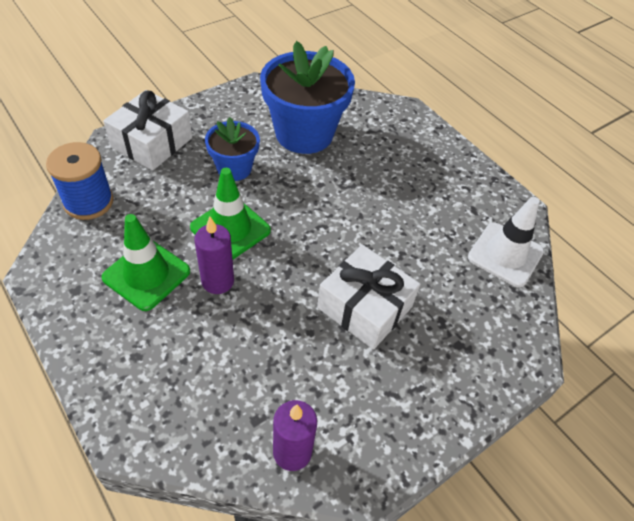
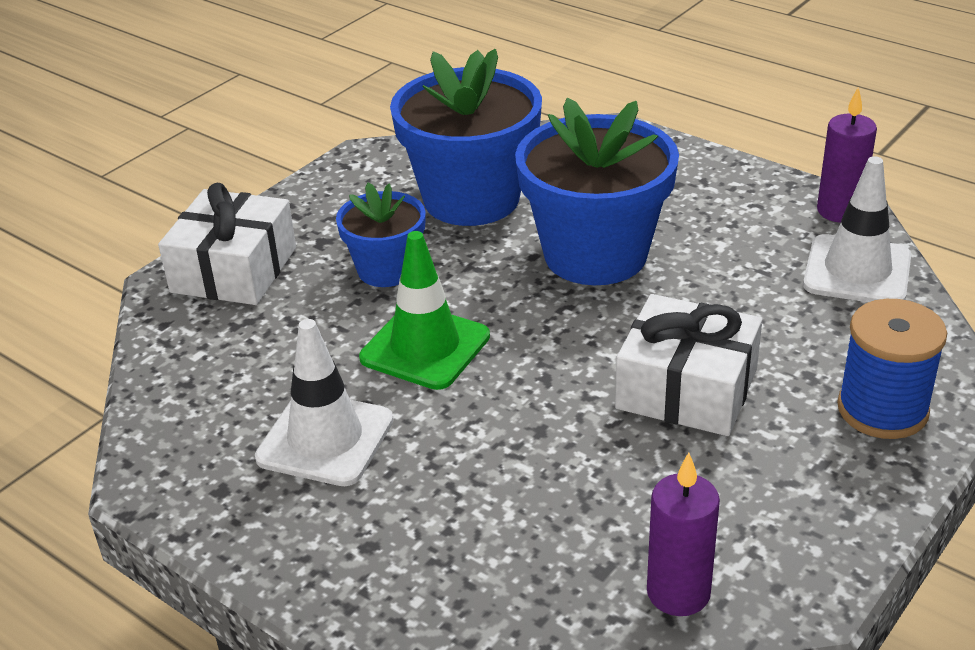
camera: 10 degrees left, 15 degrees down
blue spool [46,142,114,220] -> blue spool moved to [837,299,947,439]
green traffic cone [102,214,190,311] -> white traffic cone [255,319,394,486]
purple candle [194,217,234,294] -> purple candle moved to [817,87,877,223]
none -> blue flower pot [515,98,679,285]

